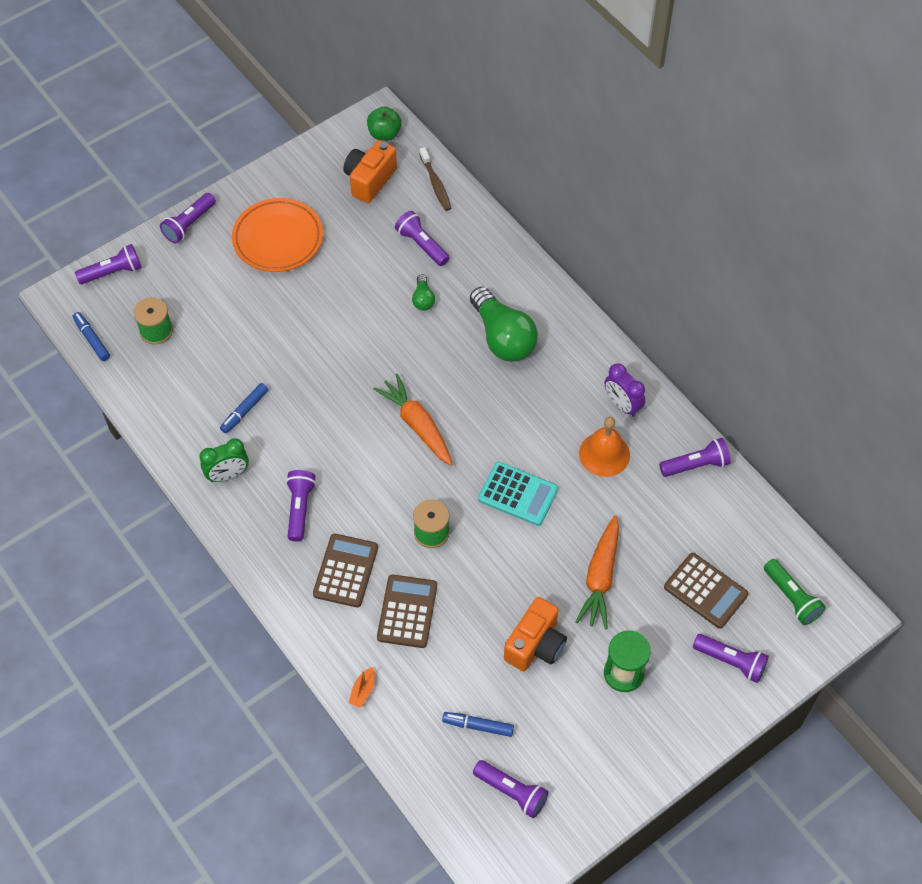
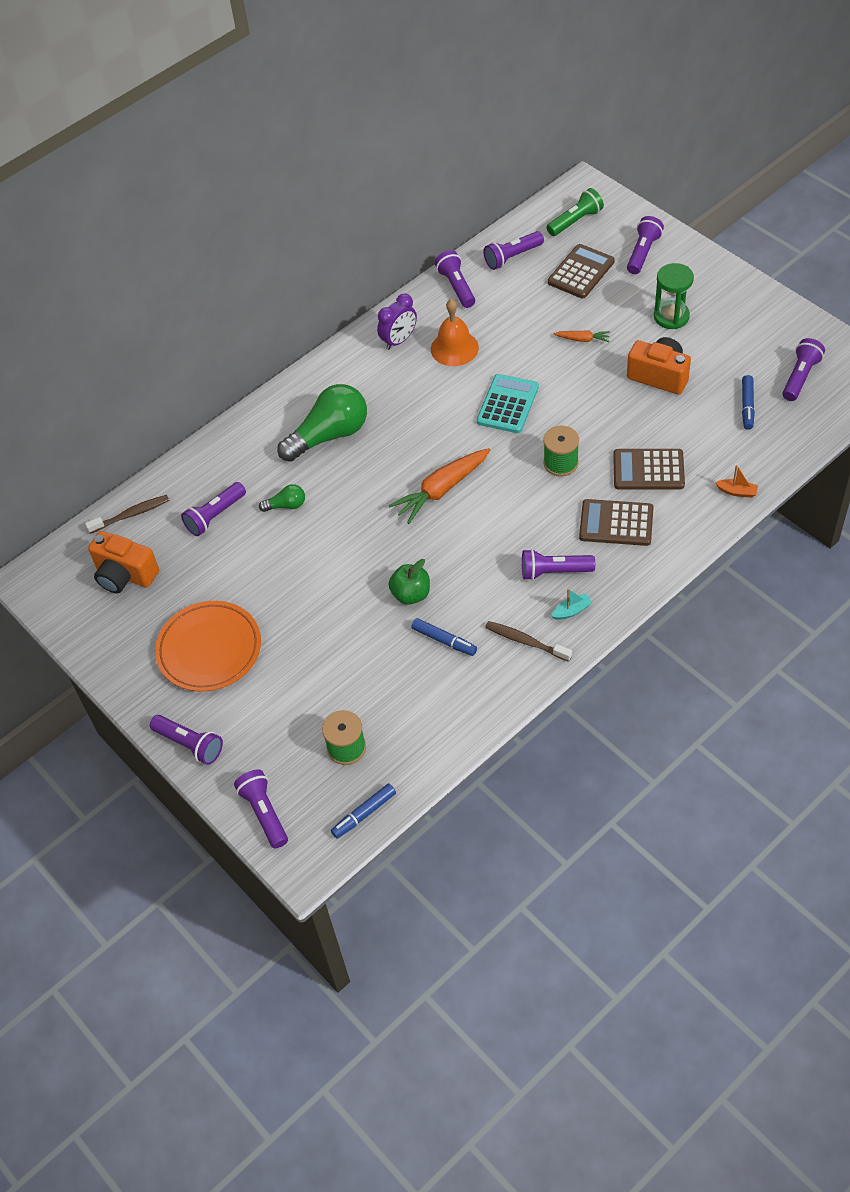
camera: 90 degrees left, 5 degrees down
green clock [199,438,249,482] -> brown toothbrush [485,621,572,662]
green apple [367,107,402,141] -> green apple moved to [388,559,430,605]
orange carrot [575,515,619,629] -> orange carrot [554,330,610,342], size x0.50
none -> purple flashlight [483,231,544,270]
none -> turquoise boat [551,589,593,620]

